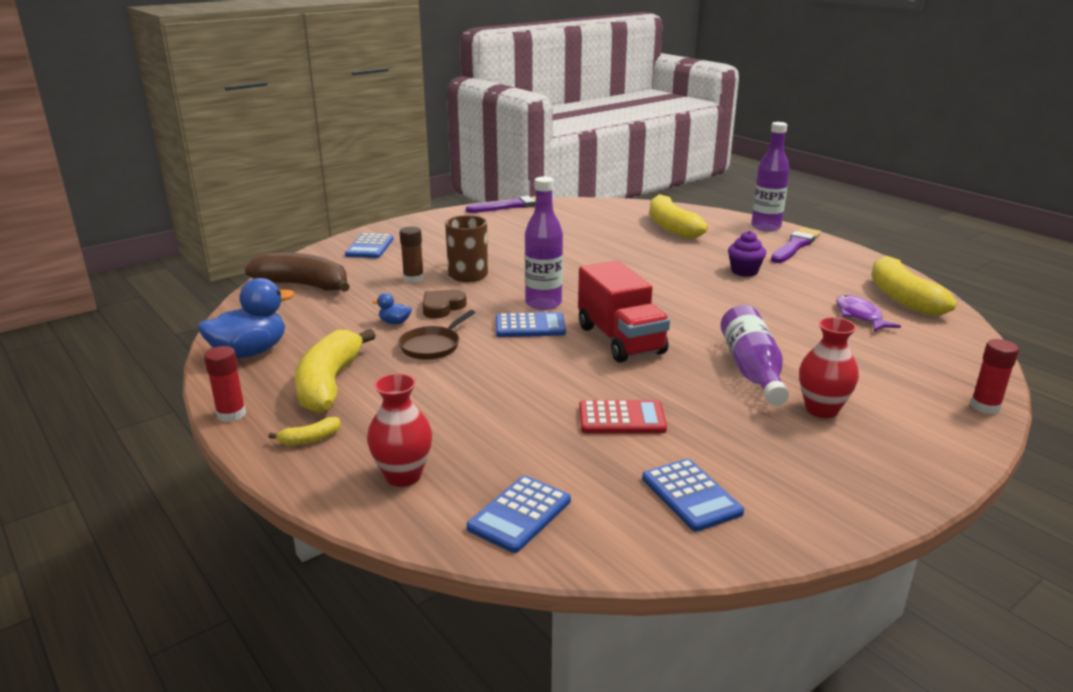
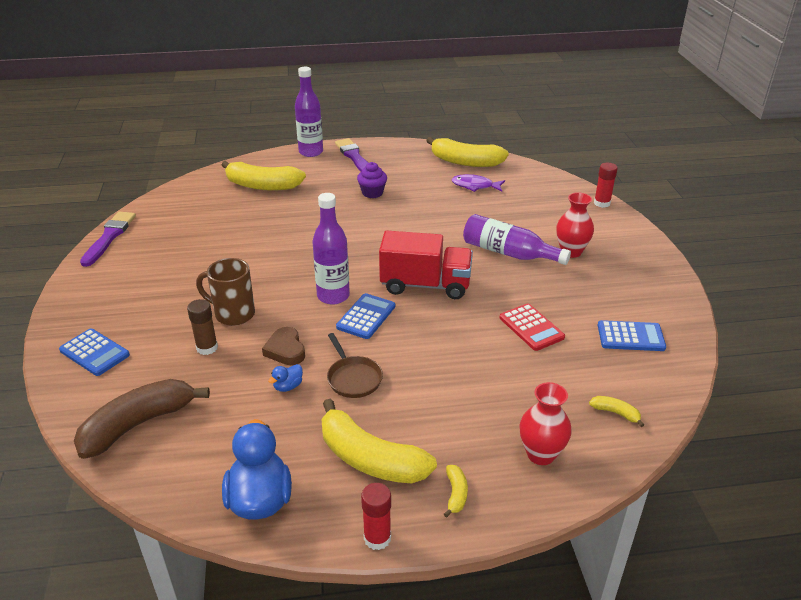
camera: 60 degrees left, 10 degrees up
blue calculator [467,475,571,553] -> yellow banana [589,396,644,427]
red calculator [579,400,667,433] -> red calculator turned 120 degrees clockwise [500,303,565,351]

